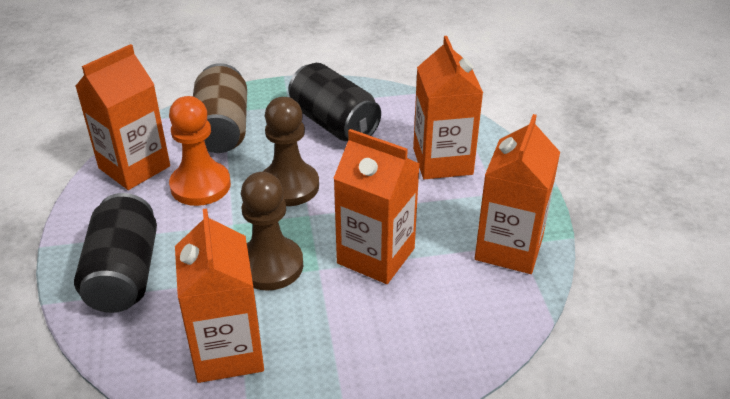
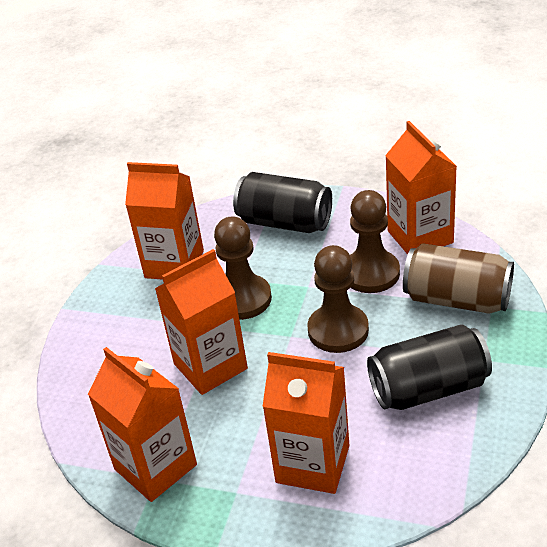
camera: 120 degrees right, 0 degrees up
orange pawn [169,96,231,206] -> brown pawn [350,190,400,293]

